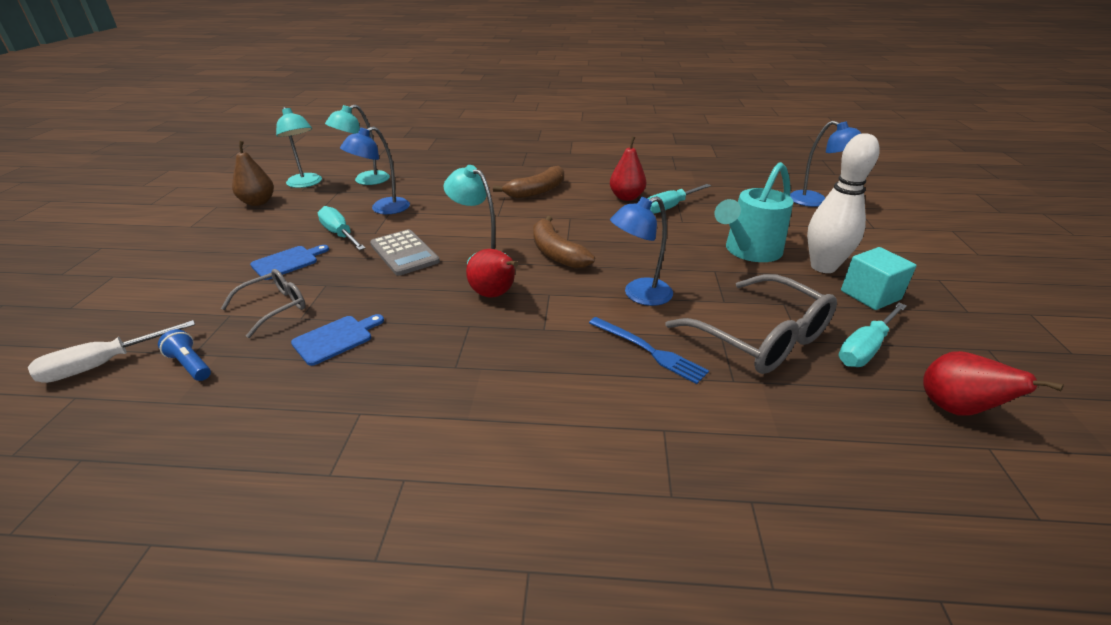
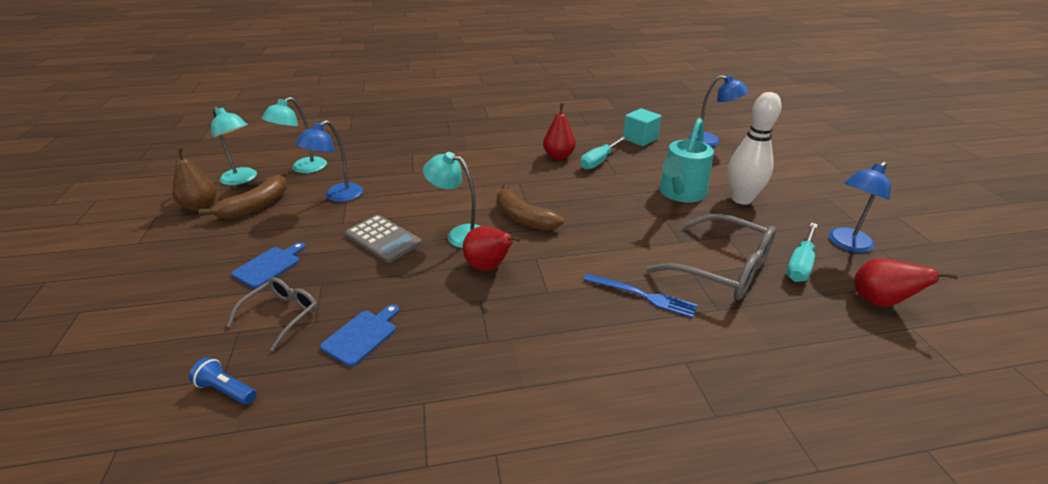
camera: 15 degrees left, 0 degrees up
white screwdriver [28,320,195,383] -> none
turquoise screwdriver [317,206,366,250] -> none
brown banana [493,166,564,199] -> brown banana moved to [199,175,287,219]
blue lamp [610,196,673,306] -> blue lamp moved to [829,161,891,253]
turquoise cube [841,247,917,310] -> turquoise cube moved to [623,108,662,146]

